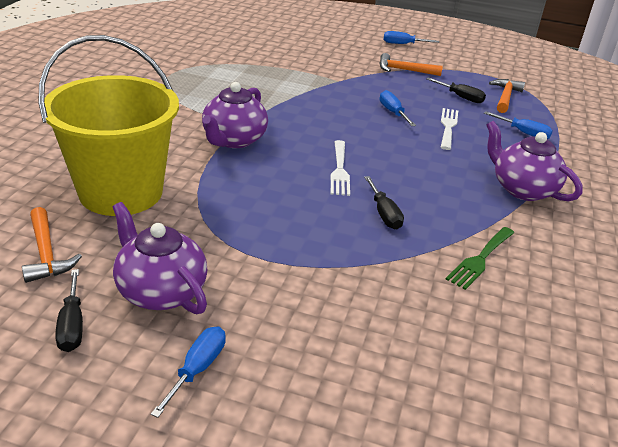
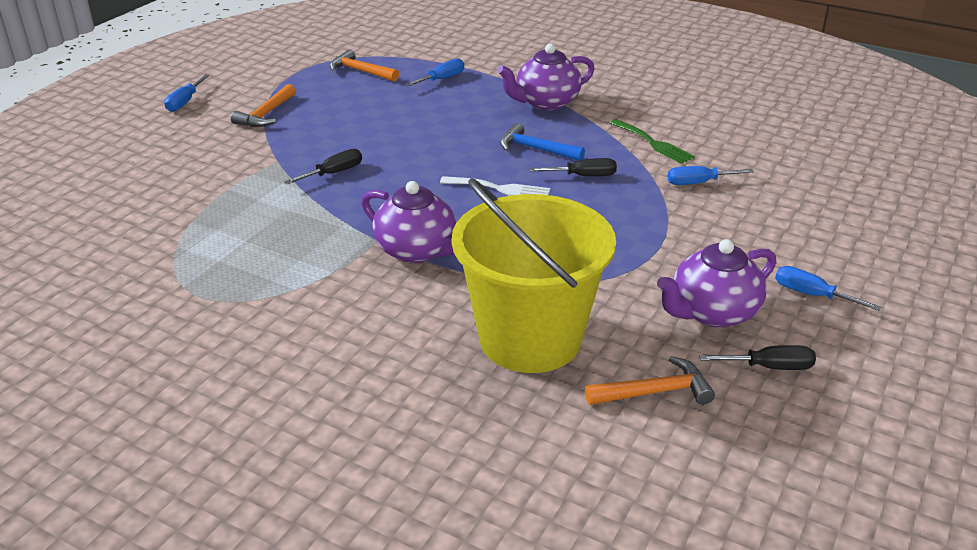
camera: 75 degrees left, 0 degrees up
blue screwdriver [380,90,416,126] -> blue screwdriver moved to [667,166,754,185]
black screwdriver [426,77,486,103] -> black screwdriver moved to [284,149,362,184]
white fork [441,108,458,150] -> none
none -> blue hammer [500,123,585,161]

